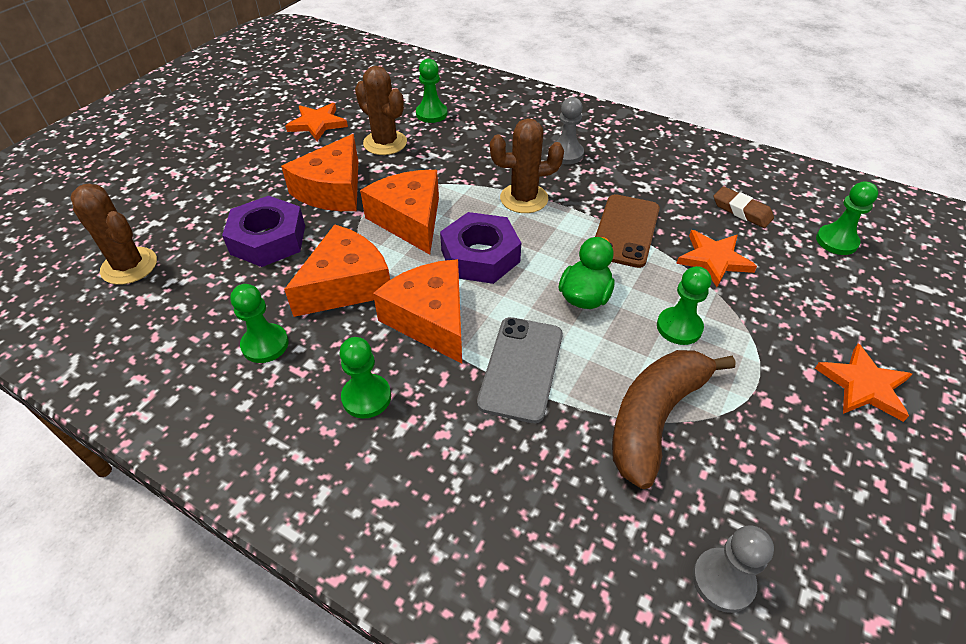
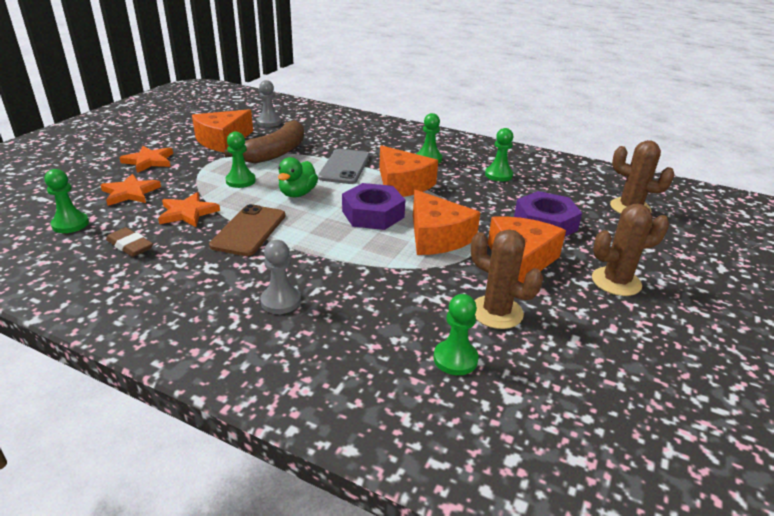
camera: 175 degrees right, 15 degrees down
orange cheese [284,224,390,317] -> orange cheese moved to [192,109,253,153]
orange star [285,103,348,141] -> orange star moved to [101,174,161,206]
brown cactus [490,118,564,213] -> brown cactus moved to [592,204,669,296]

